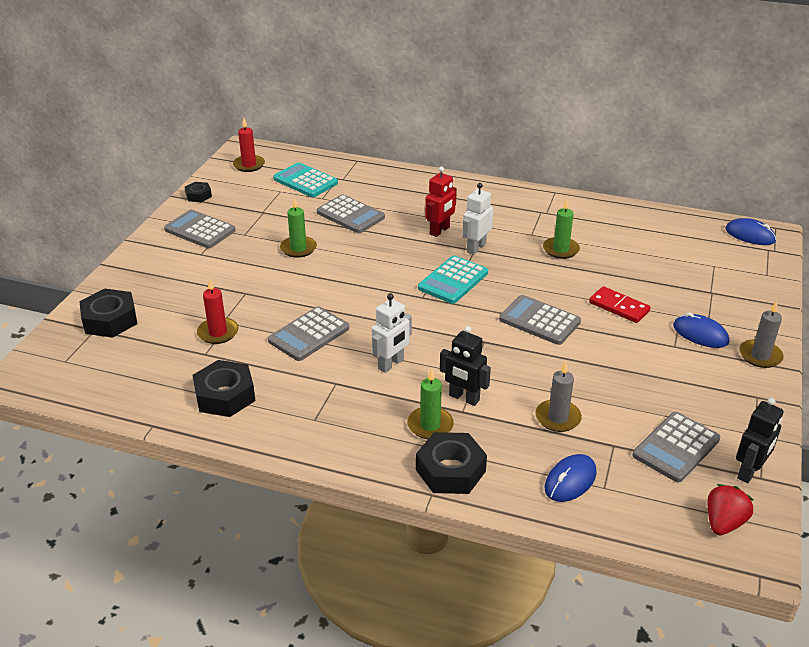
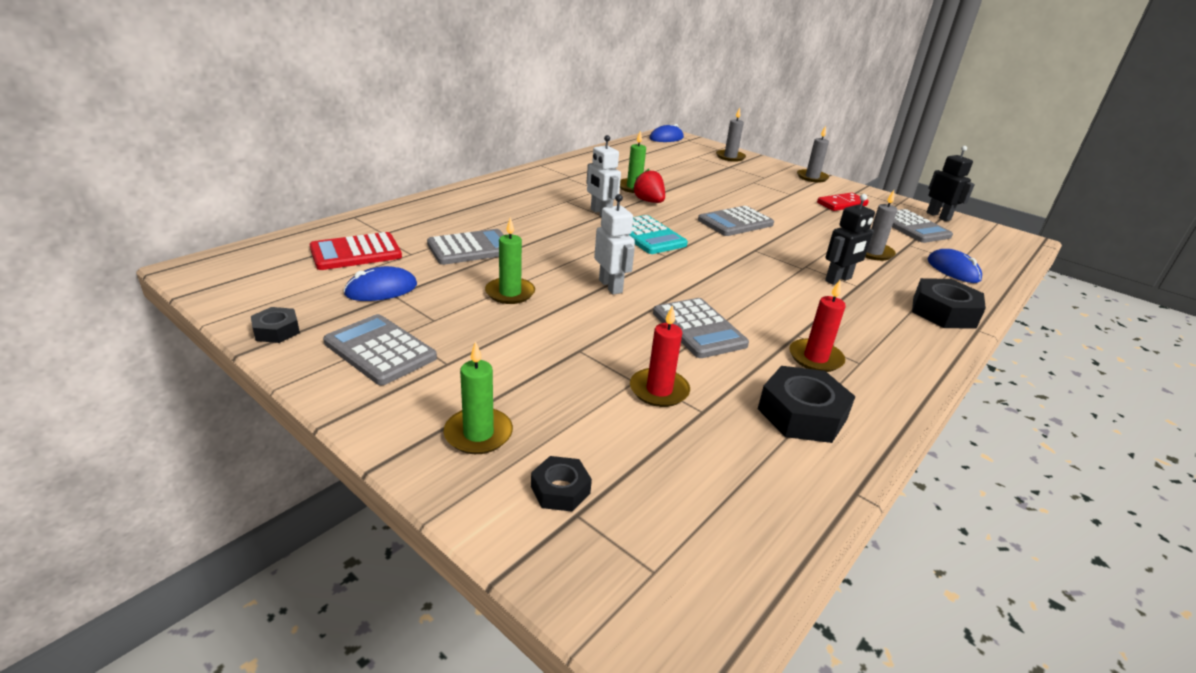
camera: 70 degrees left, 5 degrees down
black nut [79,288,137,338] -> black nut [531,456,592,512], size x0.56
grey calculator [164,210,236,248] -> grey calculator turned 75 degrees clockwise [323,314,437,385]
red candle [233,118,265,172] -> red candle moved to [789,280,846,372]
turquoise calculator [273,162,338,197] -> red calculator [309,232,402,270]
white robot [372,293,412,373] -> white robot moved to [594,194,635,294]
green candle [407,368,454,439] -> green candle moved to [444,341,513,454]
red robot [425,166,457,237] -> none
red domino [589,286,651,323] -> red domino moved to [817,193,869,211]
blue mouse [673,312,729,348] -> blue mouse moved to [343,266,417,301]
red strawberry [708,484,753,535] -> red strawberry moved to [632,169,665,203]
none -> grey candle [716,107,746,162]

